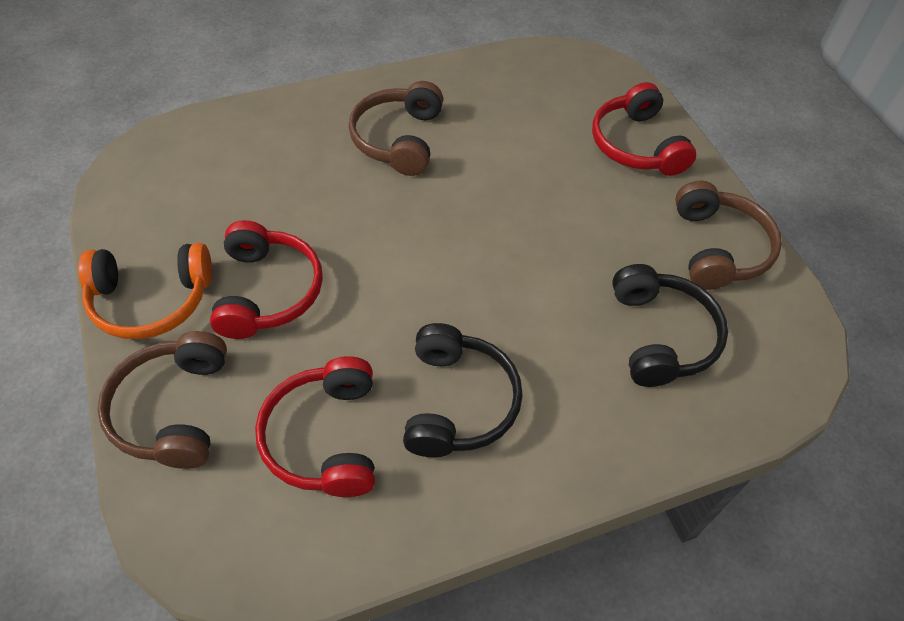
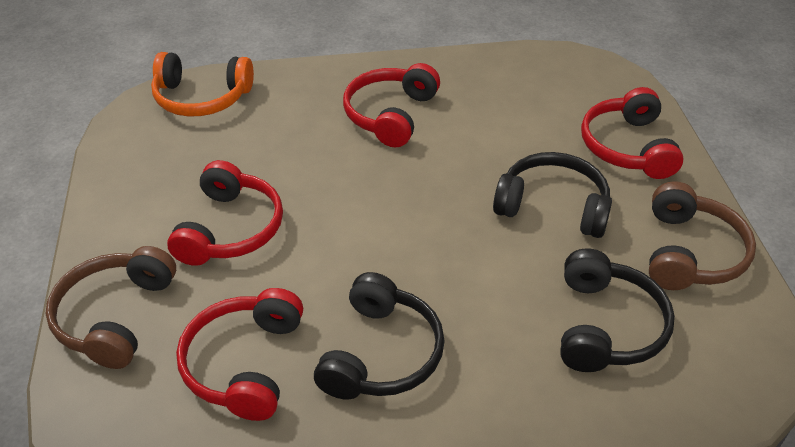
camera: 15 degrees right, 10 degrees down
orange headphones [78,243,212,339] -> orange headphones moved to [151,52,254,116]
brown headphones [349,81,443,176] -> red headphones [343,63,440,147]
none -> black headphones [493,152,612,238]

